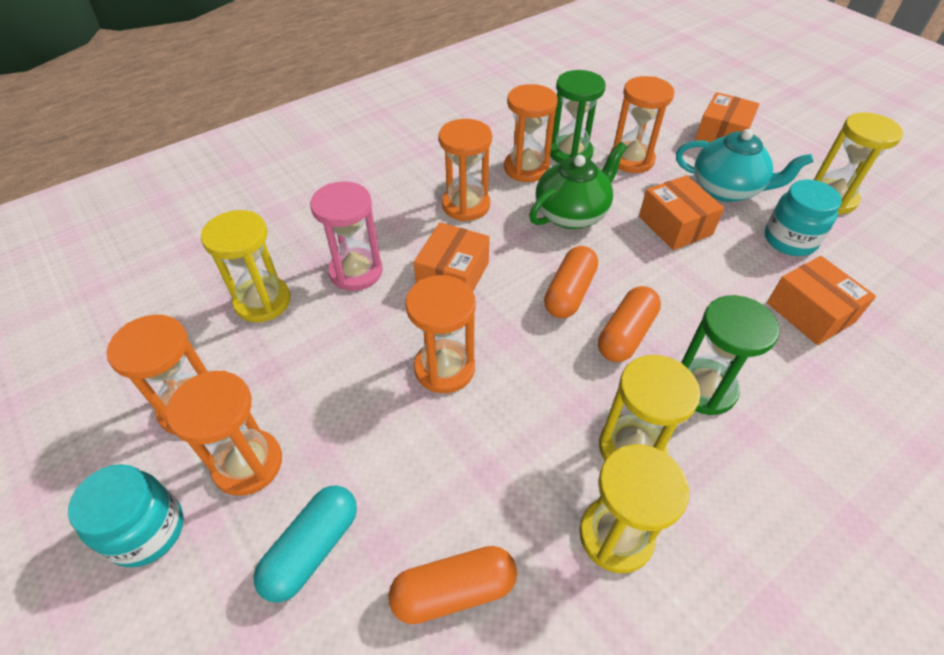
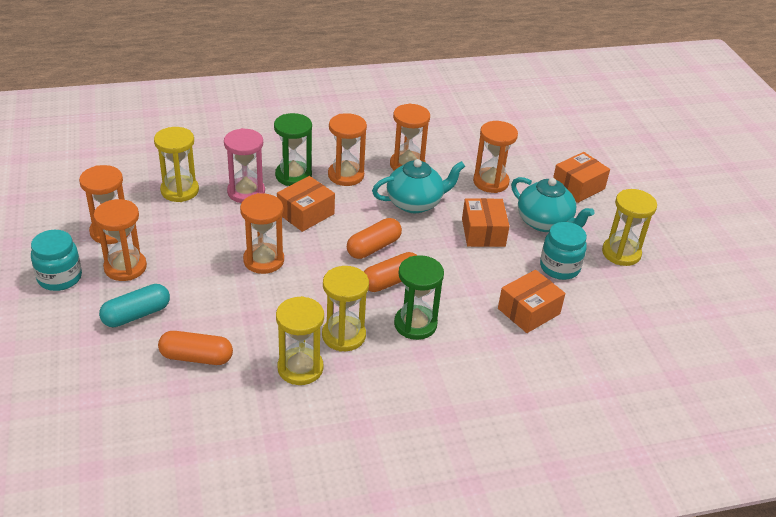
camera: 20 degrees right, 10 degrees down
green teapot [529,142,627,229] -> turquoise teapot [372,159,465,213]
green hourglass [550,70,606,163] -> green hourglass moved to [274,113,312,186]
orange box [767,256,876,345] -> orange box turned 60 degrees clockwise [498,270,565,333]

